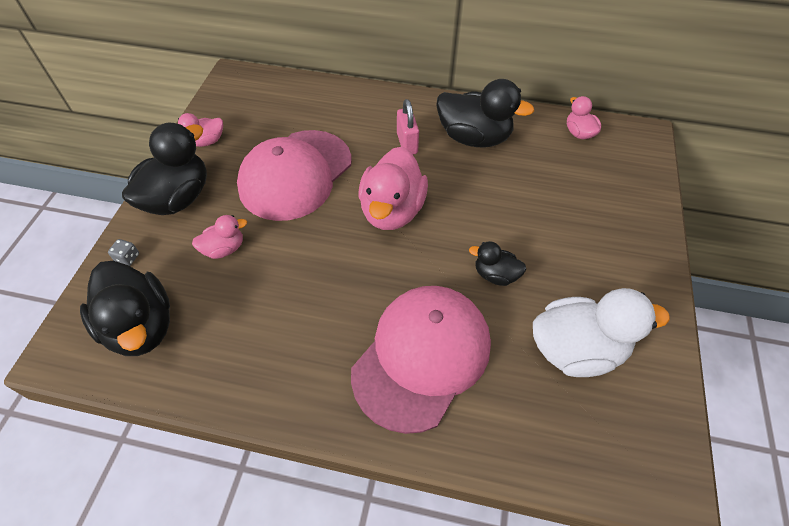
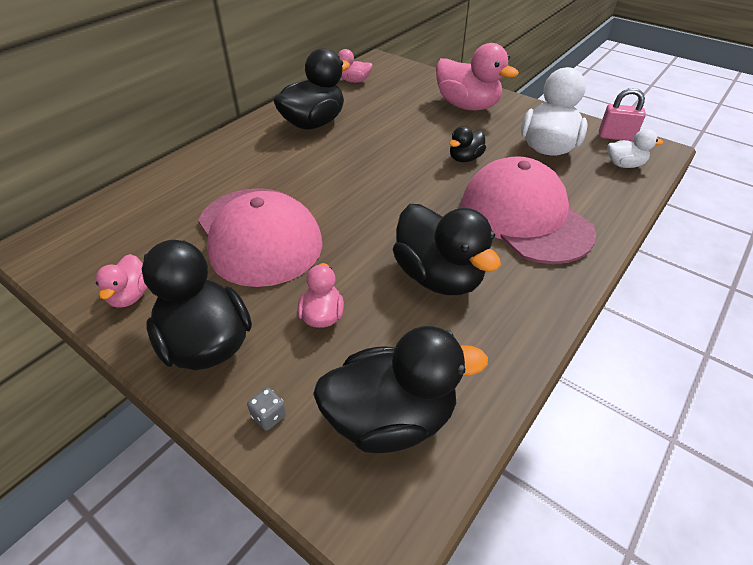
camera: 65 degrees left, 10 degrees down
pink duck [359,146,428,230] -> pink duck moved to [436,43,519,111]
pink padlock [397,99,419,154] -> pink padlock moved to [599,88,646,142]
none -> black duck [393,204,501,295]
none -> white duck [607,129,663,168]

